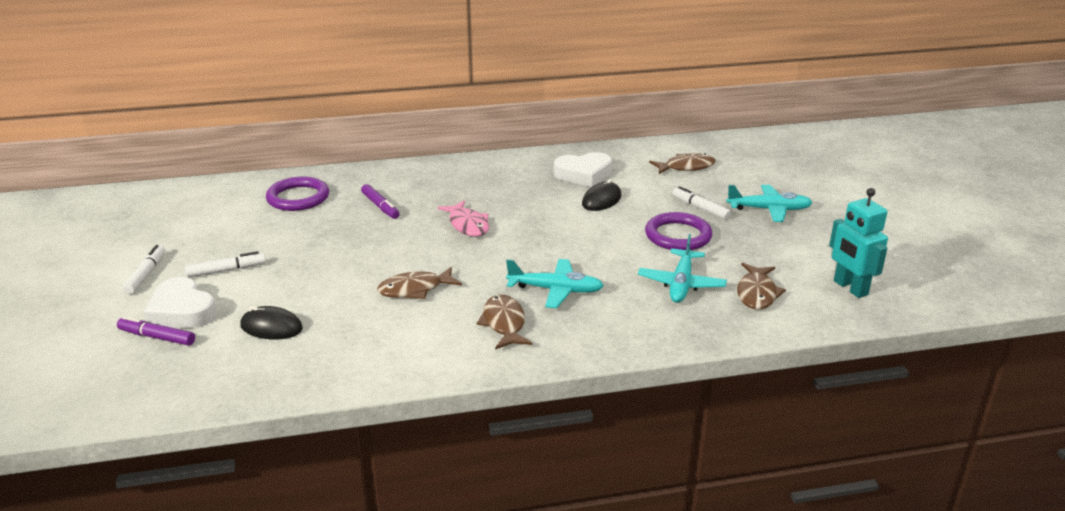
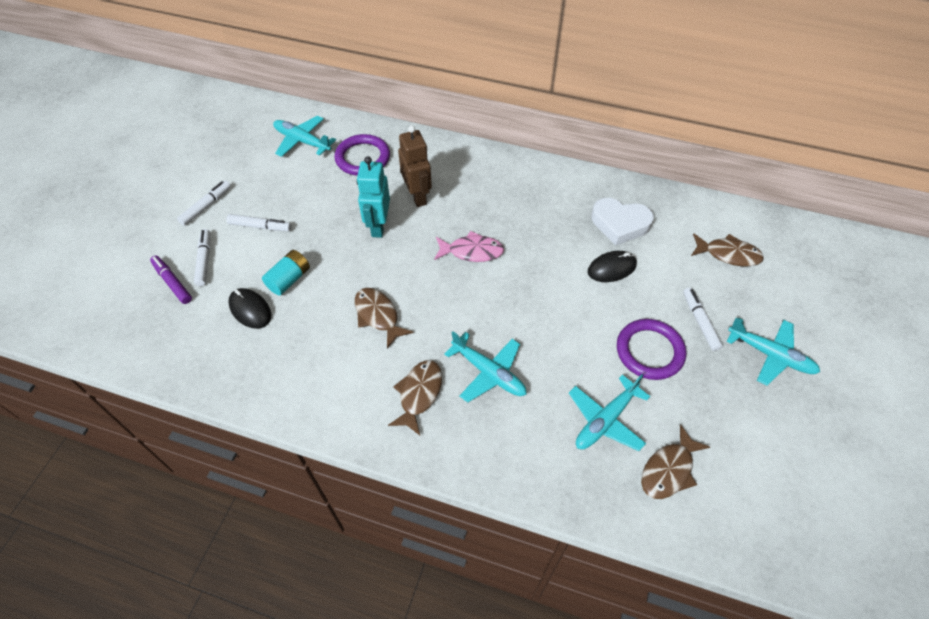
camera: 30 degrees right, 25 degrees up
white heart [144,277,217,328] -> white marker [194,229,210,286]
purple marker [361,184,400,219] -> brown robot [398,125,432,207]
brown fish [377,267,462,299] -> brown fish turned 45 degrees clockwise [355,288,414,349]
pink fish [438,201,489,237] -> pink fish turned 90 degrees counterclockwise [434,231,504,262]
turquoise robot [829,188,888,298] -> turquoise robot moved to [357,156,390,238]
none -> turquoise battery [262,250,310,296]
none -> turquoise plane [273,116,336,157]

